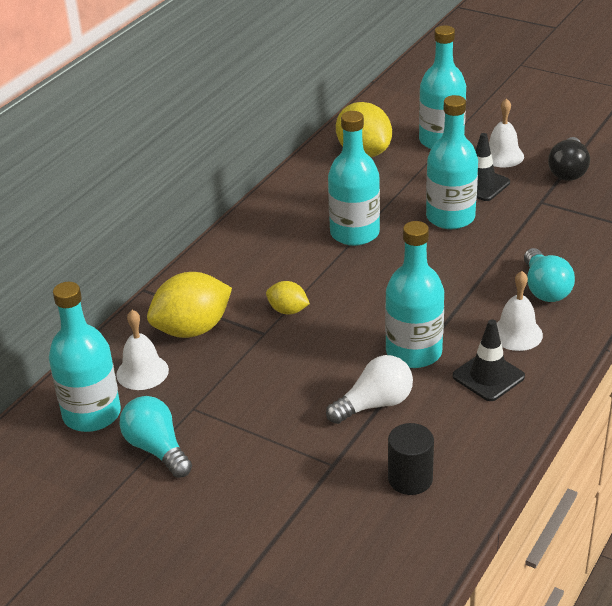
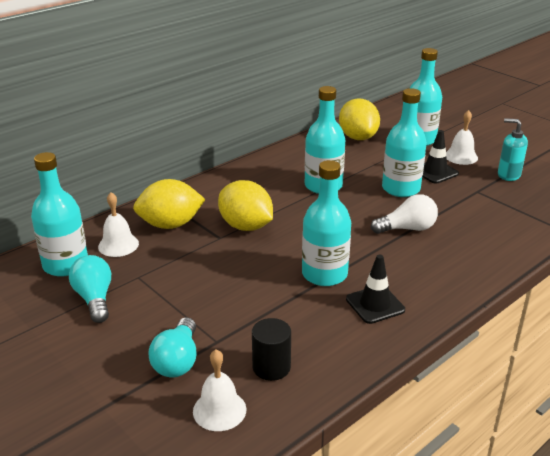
camera: 15 degrees right, 5 degrees down
yellow lemon [266,281,310,315] -> yellow lemon [218,180,273,231], size x1.90
white light bulb [326,355,413,424] -> white light bulb moved to [371,194,438,234]
white bell [497,271,543,351] -> white bell moved to [193,349,246,431]
turquoise light bulb [524,248,575,302] -> turquoise light bulb moved to [148,317,196,377]
black light bulb [548,137,590,181] -> turquoise soap dispenser [498,118,528,181]

